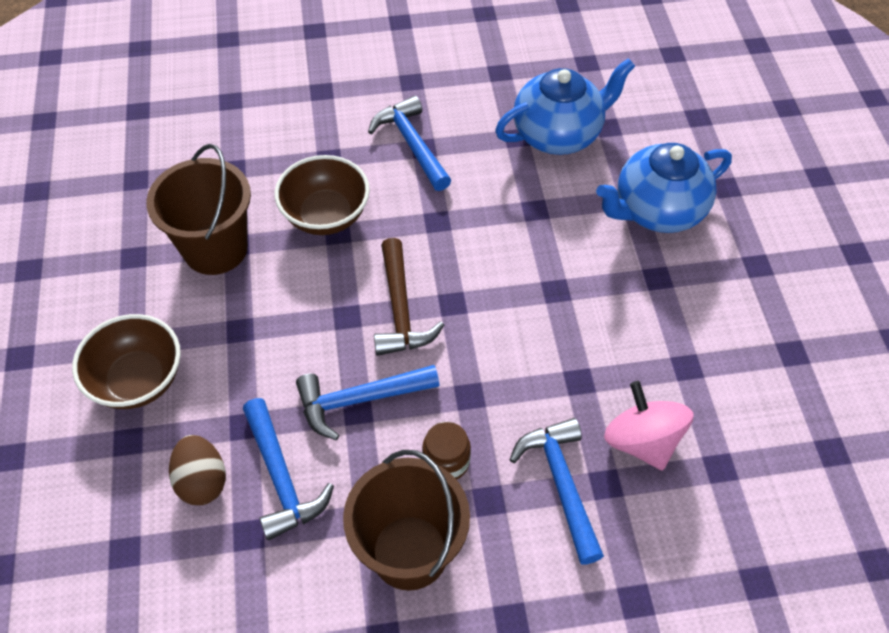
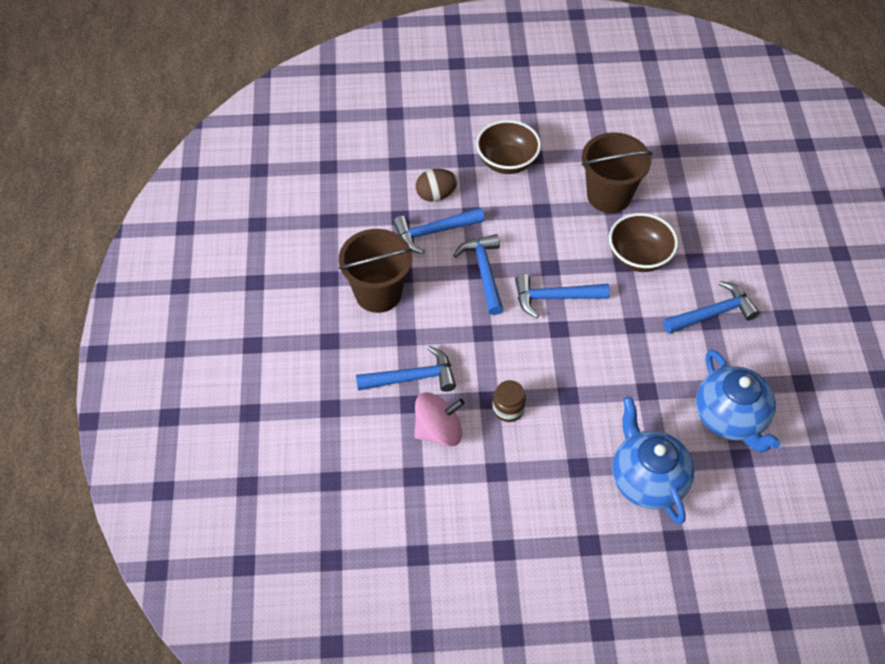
camera: 95 degrees right, 0 degrees up
brown hammer [374,238,444,356] -> blue hammer [515,274,610,318]
brown jar [422,422,471,480] -> brown jar moved to [493,380,526,422]

